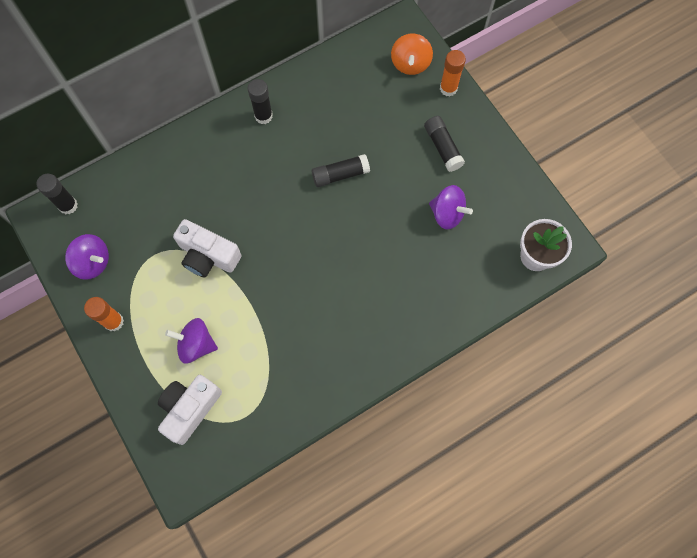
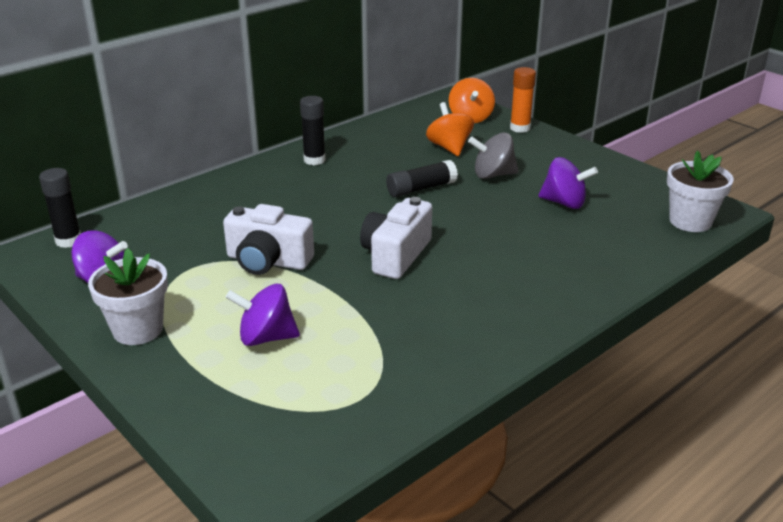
camera: 10 degrees left, 40 degrees down
orange glue stick [84,297,124,332] -> white flower pot [88,248,168,345]
white camera [158,375,222,445] -> white camera moved to [360,197,432,279]
black glue stick [424,116,465,172] -> none
none -> orange spinning top [426,102,474,156]
none -> grey spinning top [468,132,519,179]

